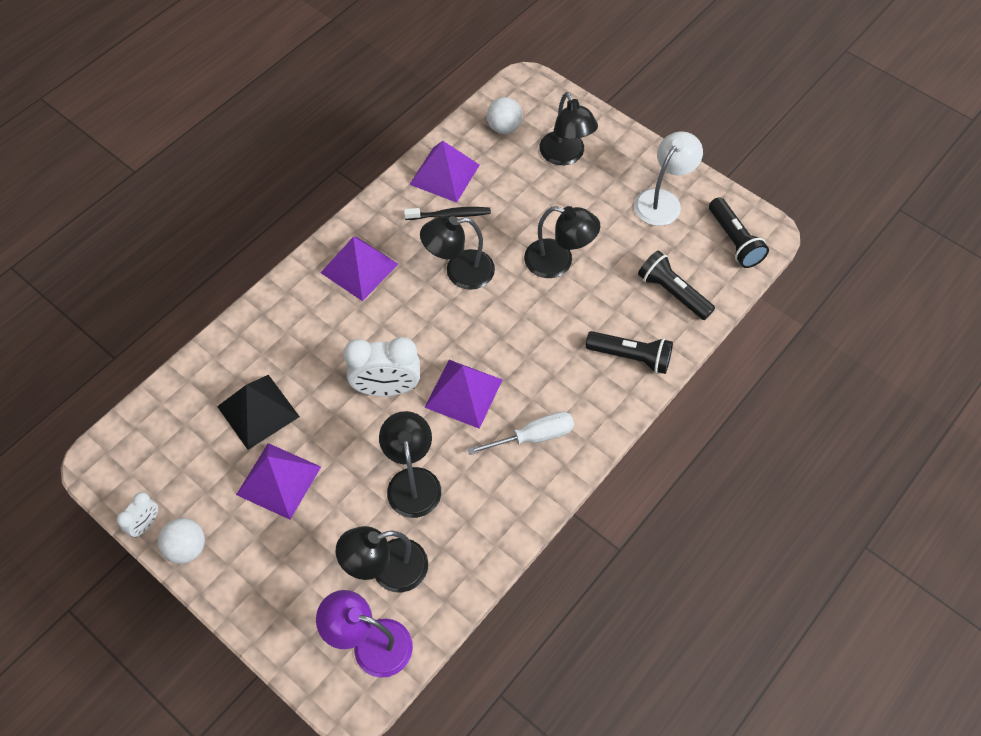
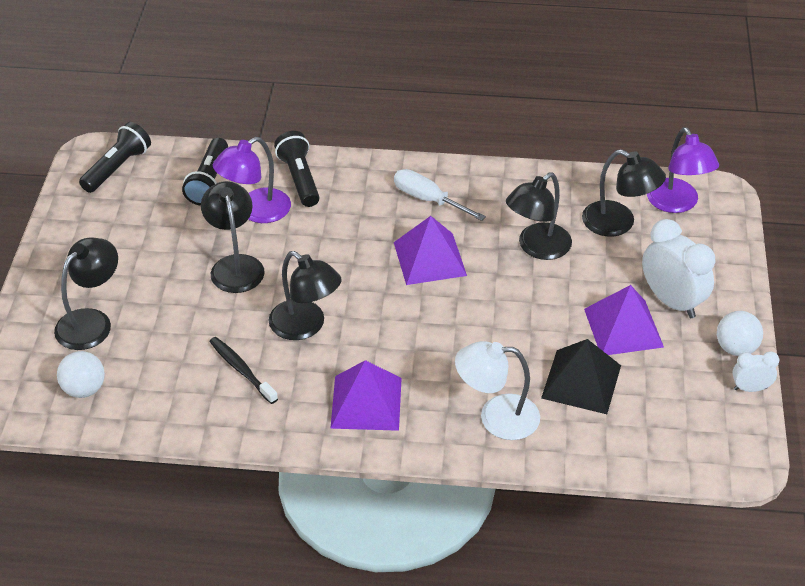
camera: 125 degrees left, 15 degrees down
white clock [343,337,420,396] -> white clock moved to [642,219,715,318]
purple pyramid [409,141,479,203] -> none
white lamp [634,131,703,226] -> white lamp moved to [455,341,540,440]
none -> purple lamp [213,137,291,223]

